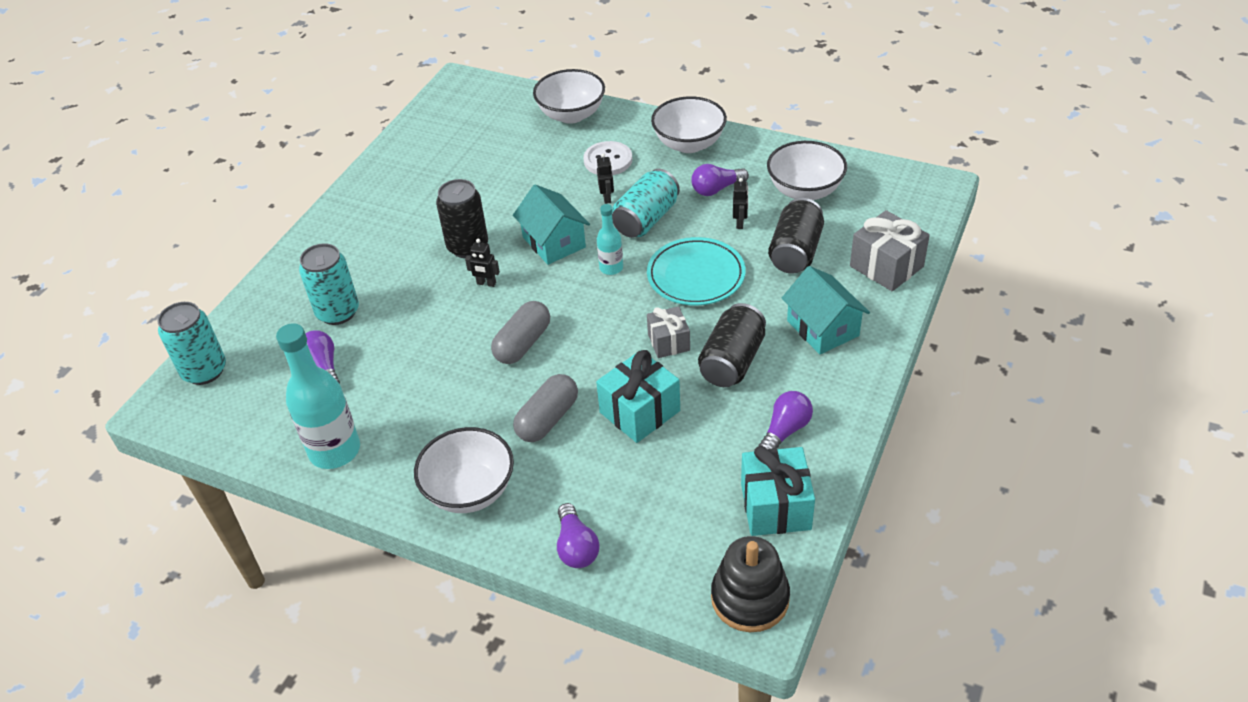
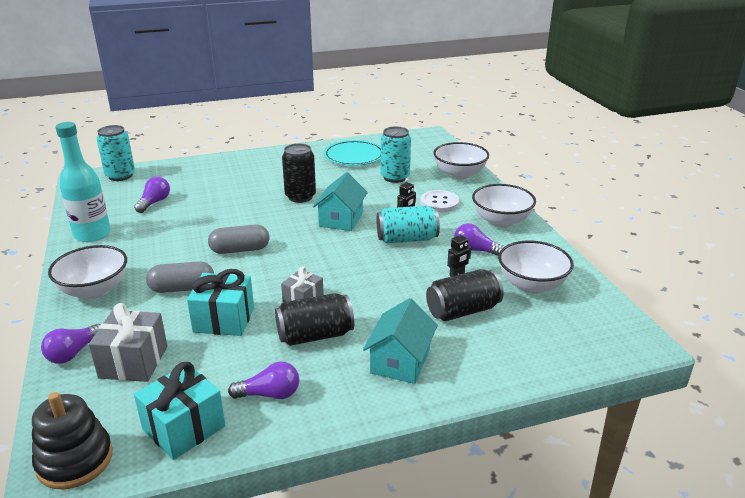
camera: 45 degrees right, 15 degrees down
turquoise can [299,243,359,325] -> turquoise can moved to [381,126,411,183]
black robot [465,239,500,287] -> none
turquoise bottle [597,204,623,275] -> none
turquoise plate [647,237,746,305] -> turquoise plate moved to [324,140,381,166]
grey gift [850,210,930,291] -> grey gift moved to [89,303,168,382]

